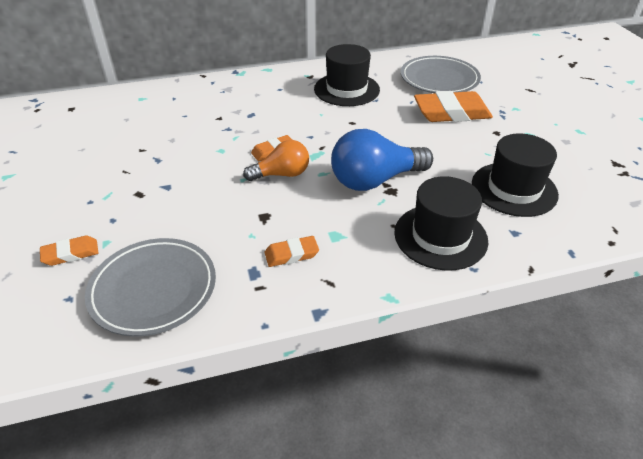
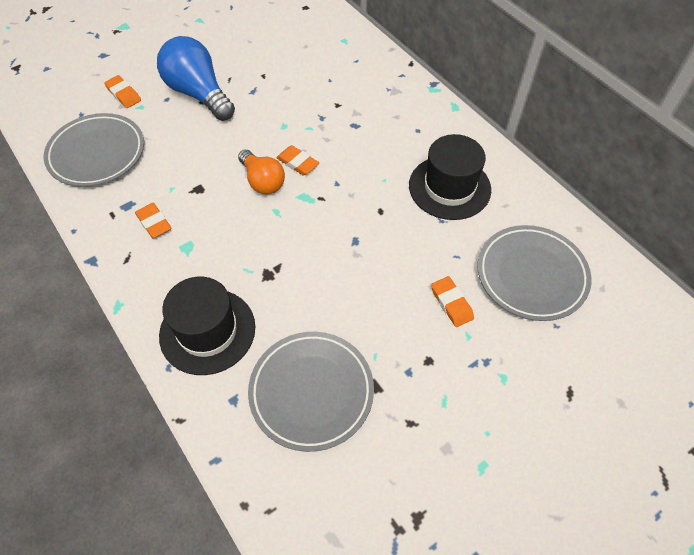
camera: 70 degrees right, 15 degrees up
blue light bulb [331,129,433,191] -> blue light bulb moved to [157,36,235,121]
orange eraser [414,91,493,122] -> orange eraser [431,276,474,327], size x0.51
black hat [472,133,559,217] -> grey plate [248,332,374,452]

